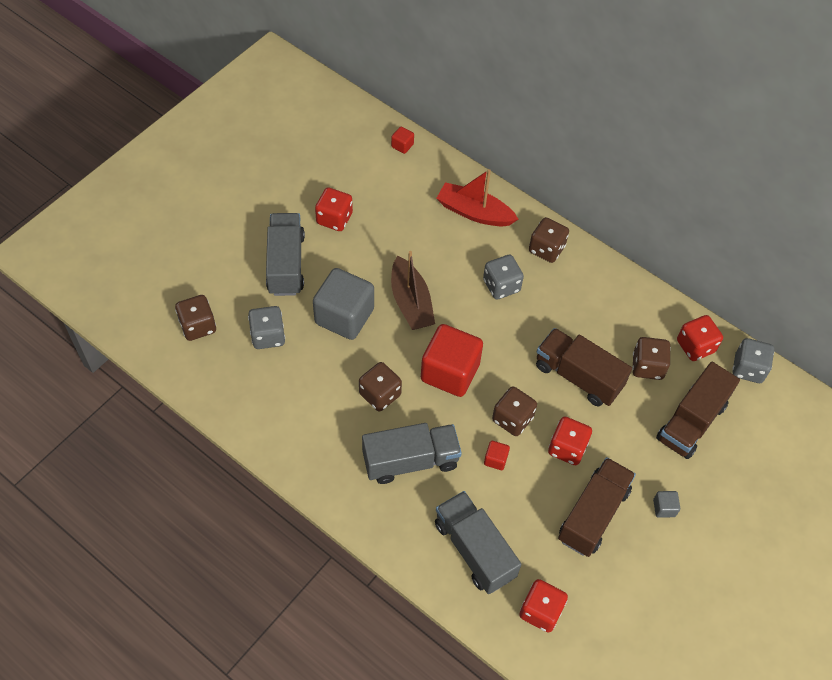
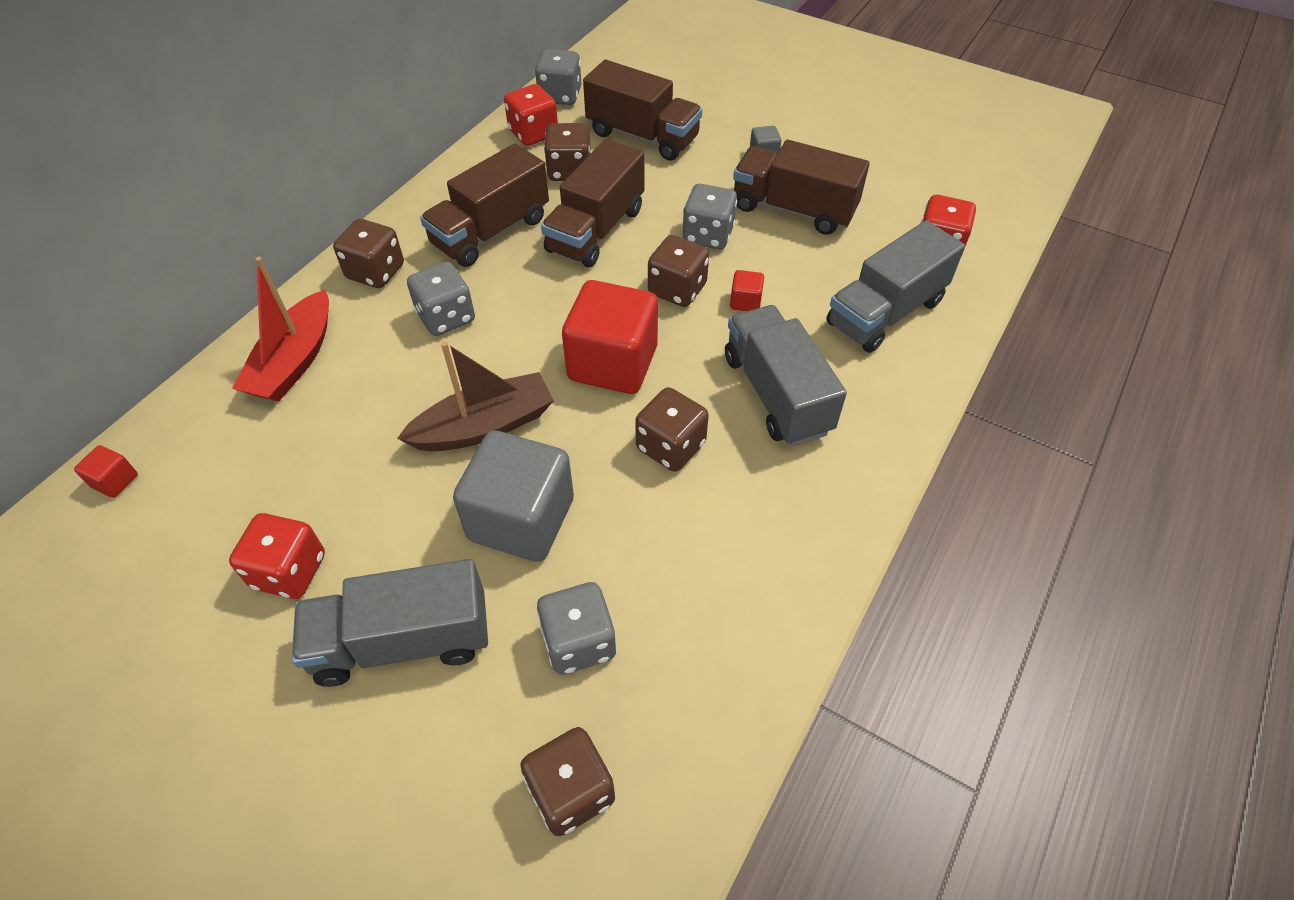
camera: 95 degrees left, 5 degrees down
red dice [548,417,592,465] -> grey dice [683,184,737,249]
none -> brown truck [420,143,549,267]

